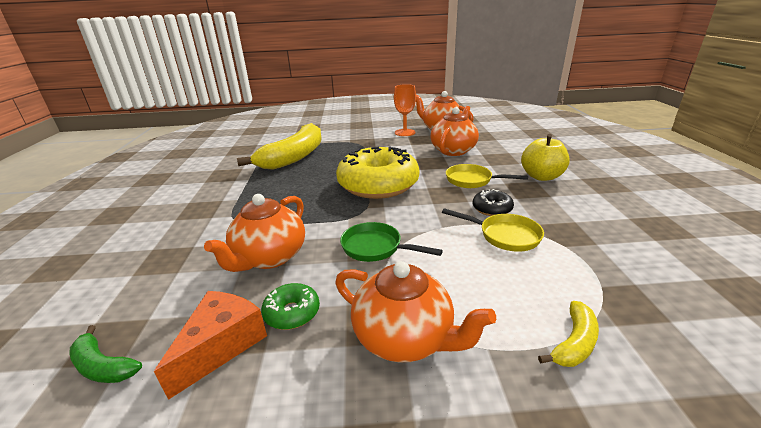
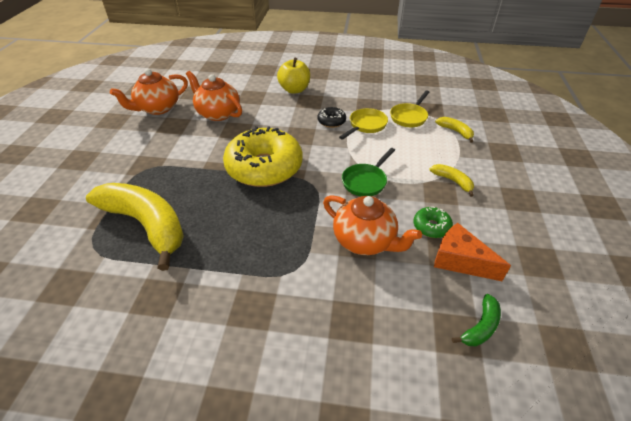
camera: 80 degrees left, 15 degrees up
orange teapot [335,261,496,362] -> yellow banana [429,164,474,197]
orange goblet [394,84,416,136] -> none
yellow pan [446,164,528,188] -> yellow pan moved to [390,90,430,127]

